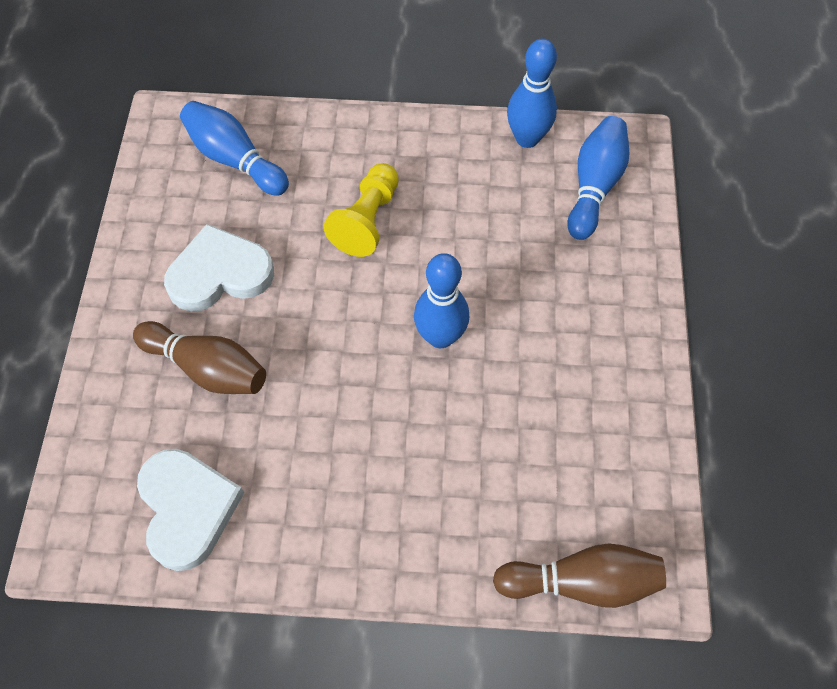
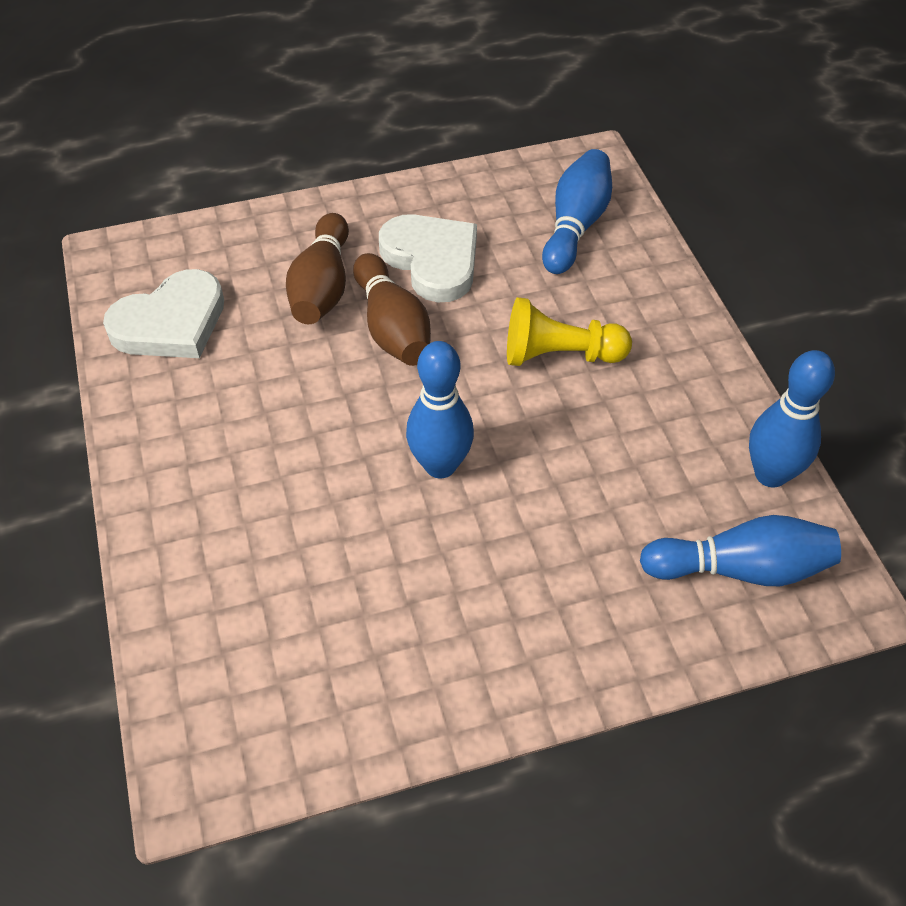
camera: 70 degrees right, 10 degrees down
brown bowling pin [493,543,666,608] -> brown bowling pin moved to [353,253,431,366]

